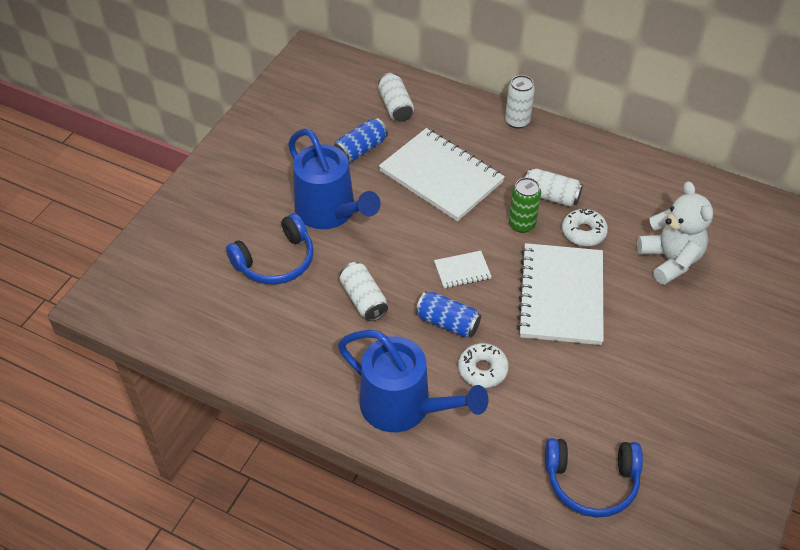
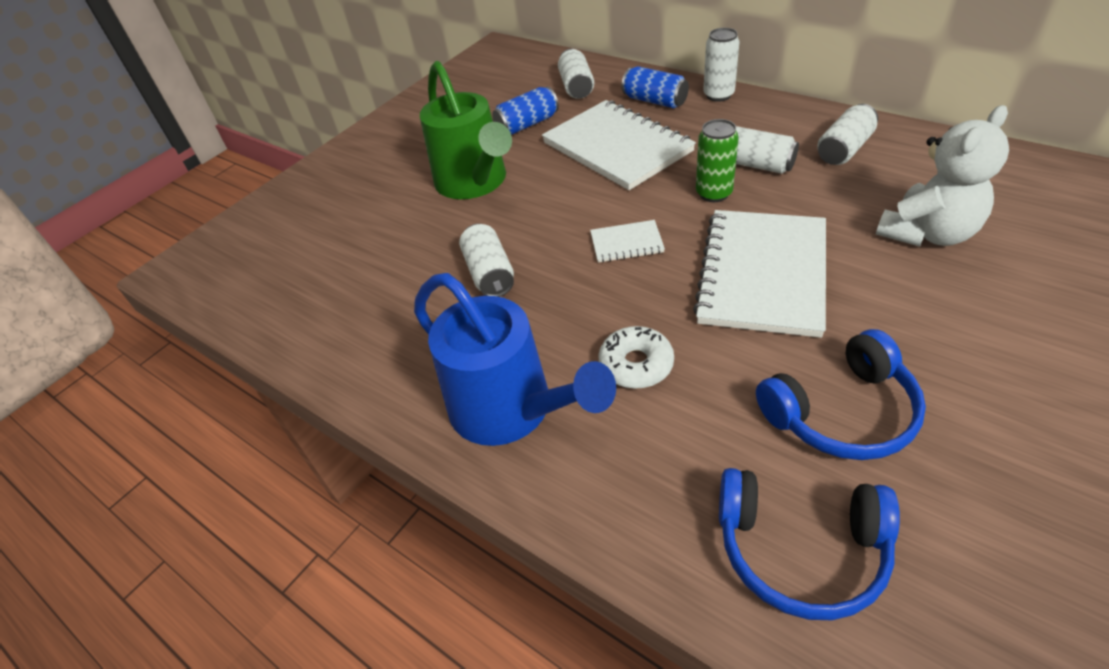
camera: 15 degrees right, 5 degrees down
blue headphones [226,213,314,285] -> blue headphones moved to [756,329,926,460]
blue watering can [288,129,381,229] -> green watering can [420,61,512,199]
blue can [416,291,481,338] -> blue can moved to [622,66,689,108]
white donut [562,209,608,246] -> none
white teddy bear [637,182,713,285] -> white teddy bear turned 60 degrees clockwise [876,105,1009,247]
none -> white can [817,104,878,165]

